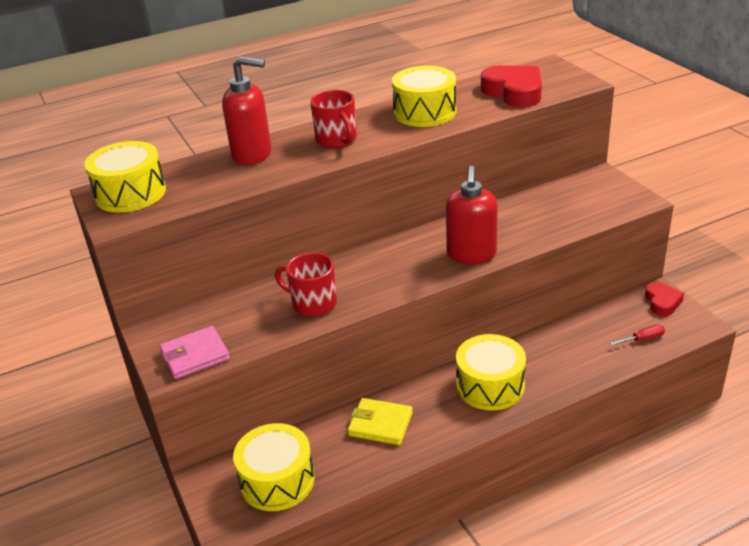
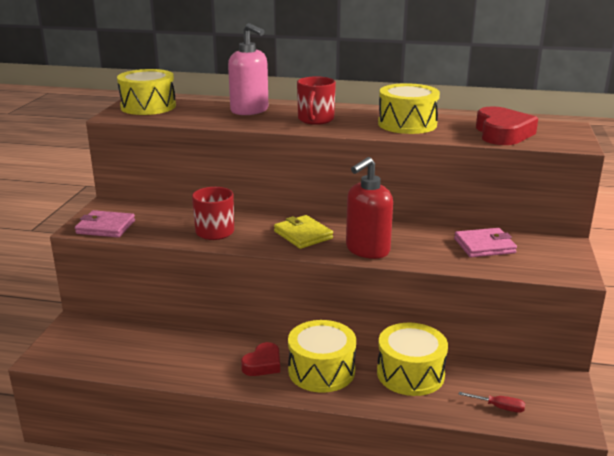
camera: 35 degrees right, 10 degrees down
red soap dispenser [222,56,272,165] -> pink soap dispenser [228,23,269,115]
yellow drum [233,423,315,511] -> yellow drum moved to [377,323,448,396]
yellow wallet [348,398,413,445] -> yellow wallet moved to [274,215,333,249]
red heart [645,282,684,316] -> red heart moved to [241,342,280,376]
none -> pink wallet [454,228,517,257]

